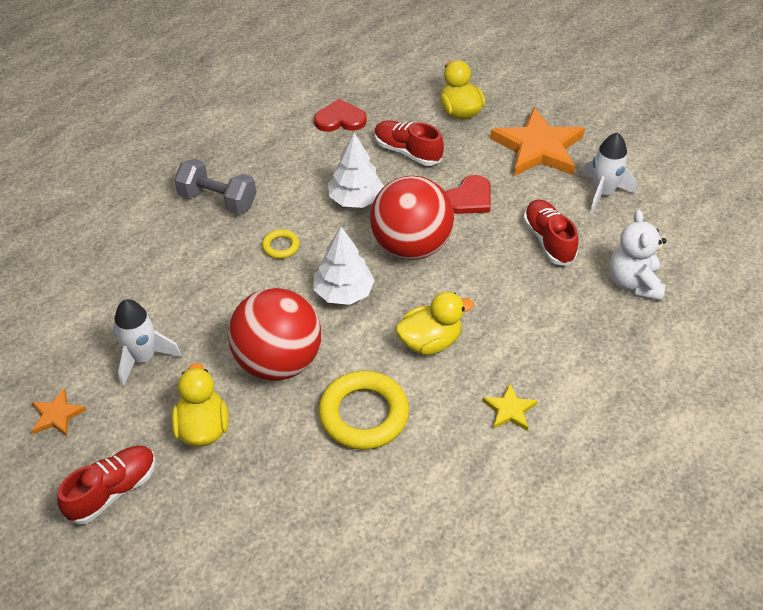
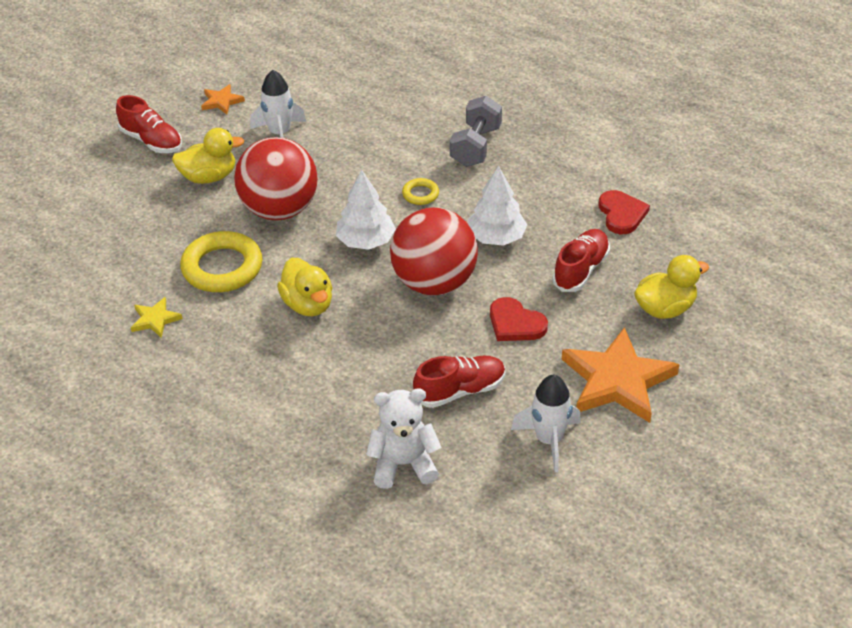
camera: 85 degrees right, 5 degrees down
yellow star [482,384,538,431] -> yellow star moved to [131,297,183,338]

